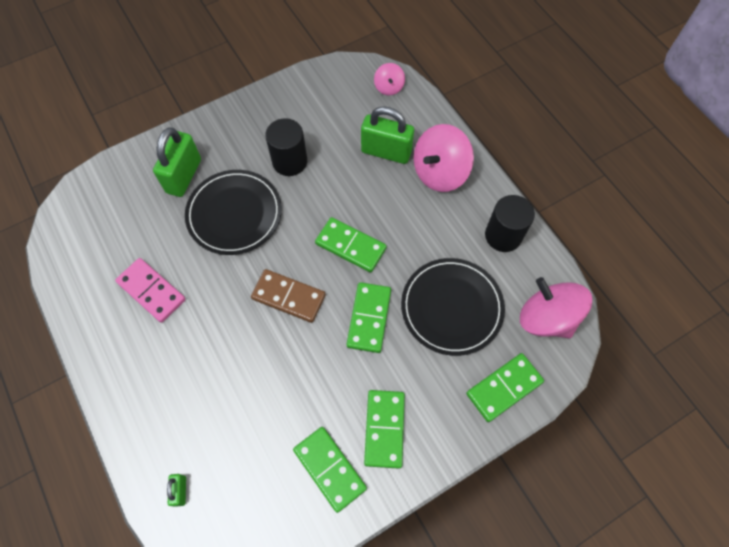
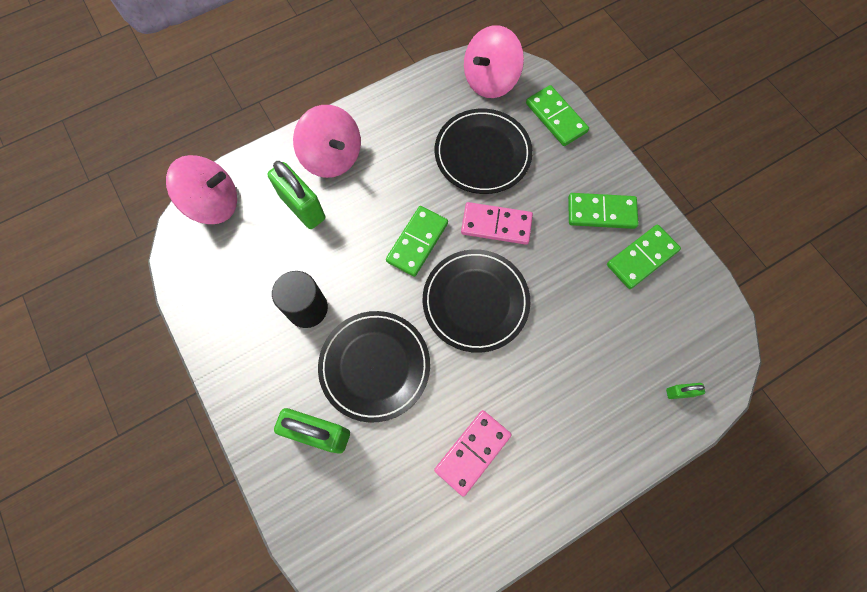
camera: 90 degrees left, 5 degrees up
brown domino [251,269,326,323] -> black plate [423,249,530,353]
green domino [347,282,391,353] -> pink domino [461,202,533,245]
green padlock [361,106,414,164] -> green padlock turned 60 degrees counterclockwise [267,161,325,229]
pink spinning top [374,63,405,95] -> pink spinning top [166,155,237,224], size x1.95
black cylinder [485,195,535,252] -> none

